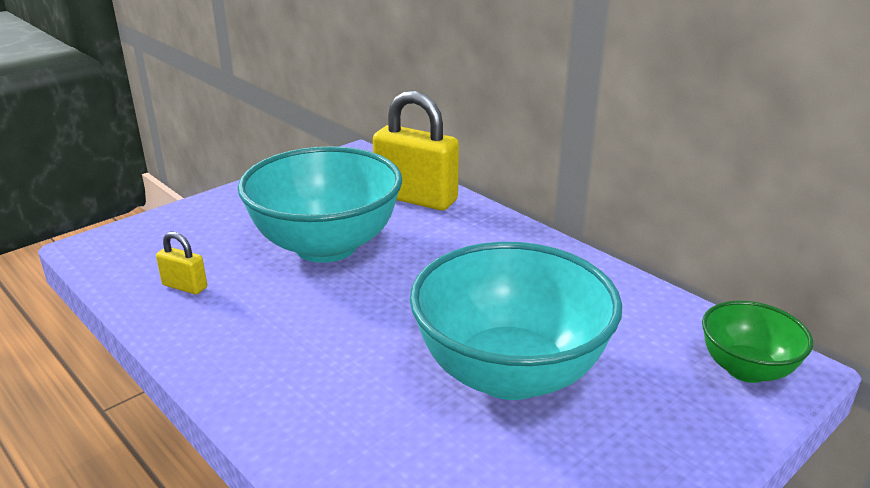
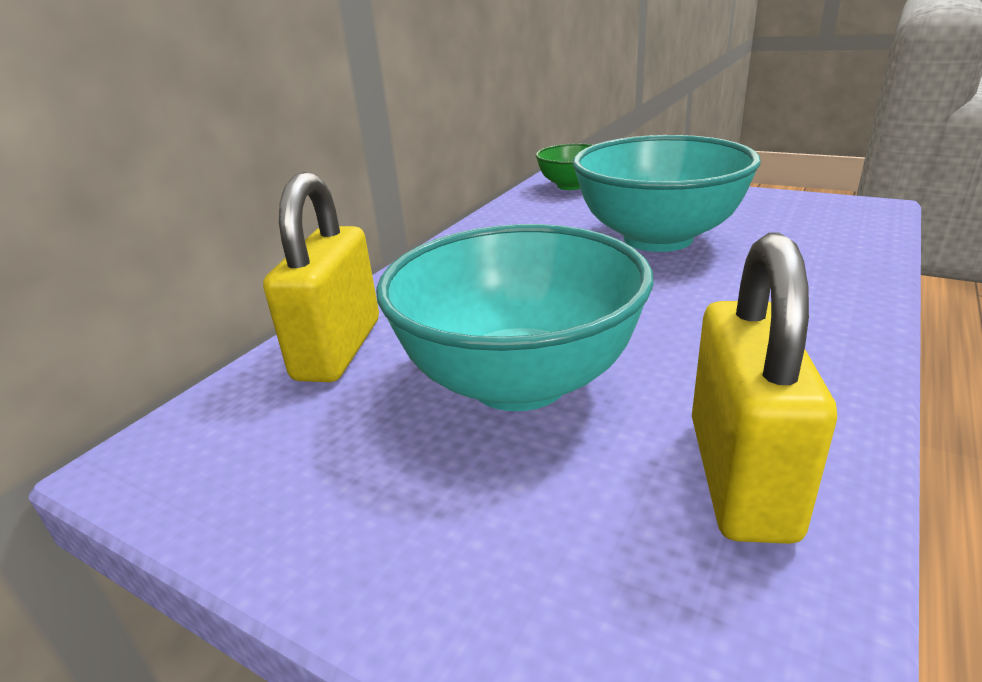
camera: 105 degrees left, 0 degrees up
yellow padlock [156,231,207,295] -> yellow padlock [692,232,837,544], size x2.16

